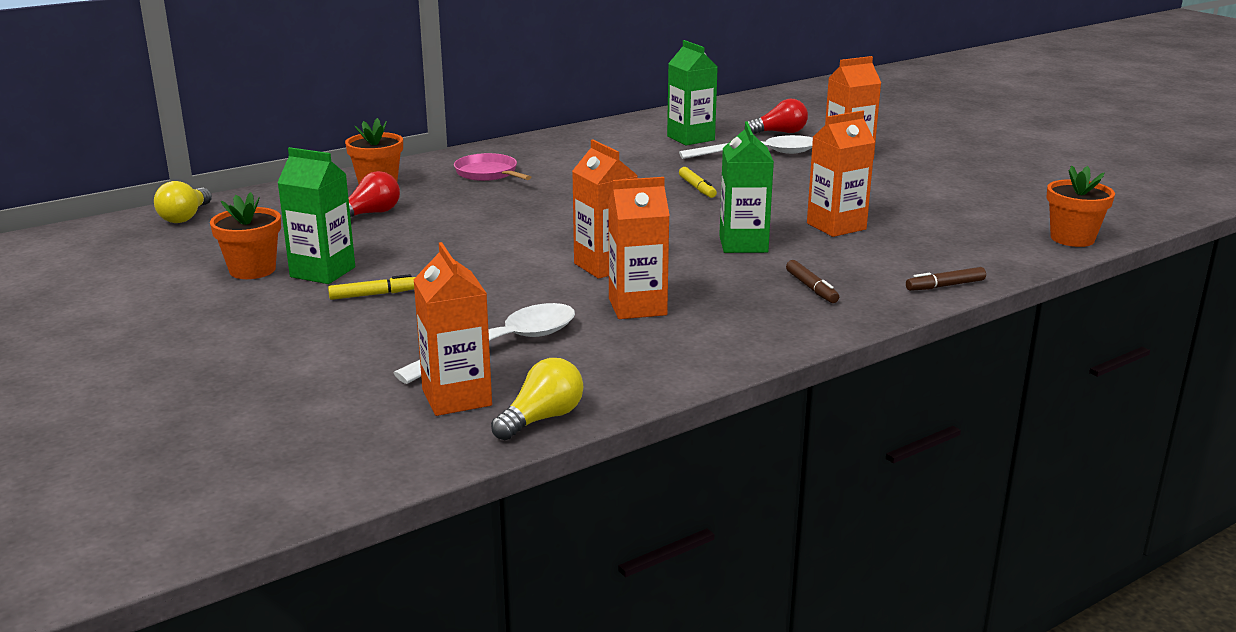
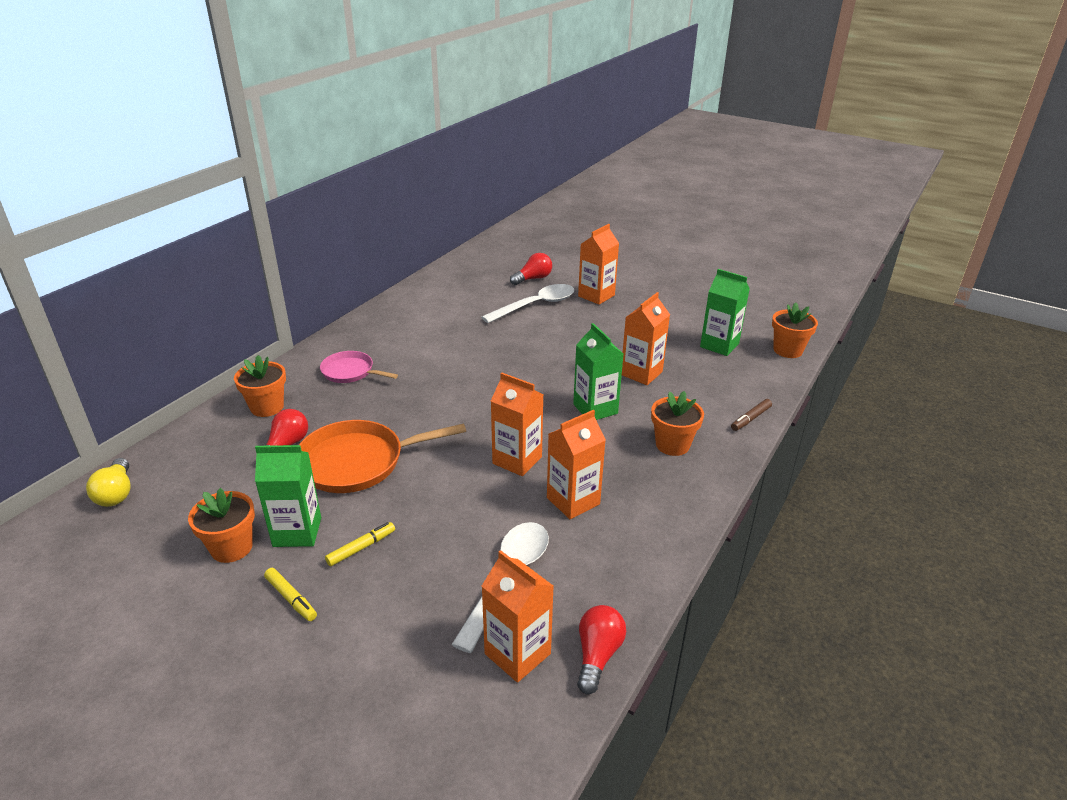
camera: 25 degrees left, 10 degrees up
yellow light bulb [491,358,583,440] -> red light bulb [577,605,626,694]
green carton [667,40,718,145] -> green carton moved to [700,269,750,356]
yellow marker [679,167,717,198] -> yellow marker moved to [264,568,317,621]
brown marker [786,260,839,303] -> orange flower pot [651,391,704,456]
none -> orange pan [299,420,466,493]

